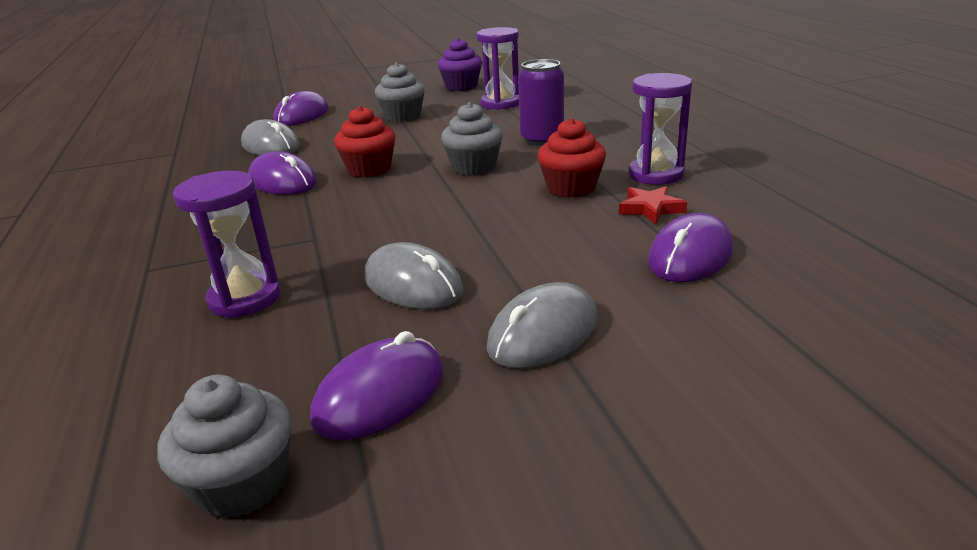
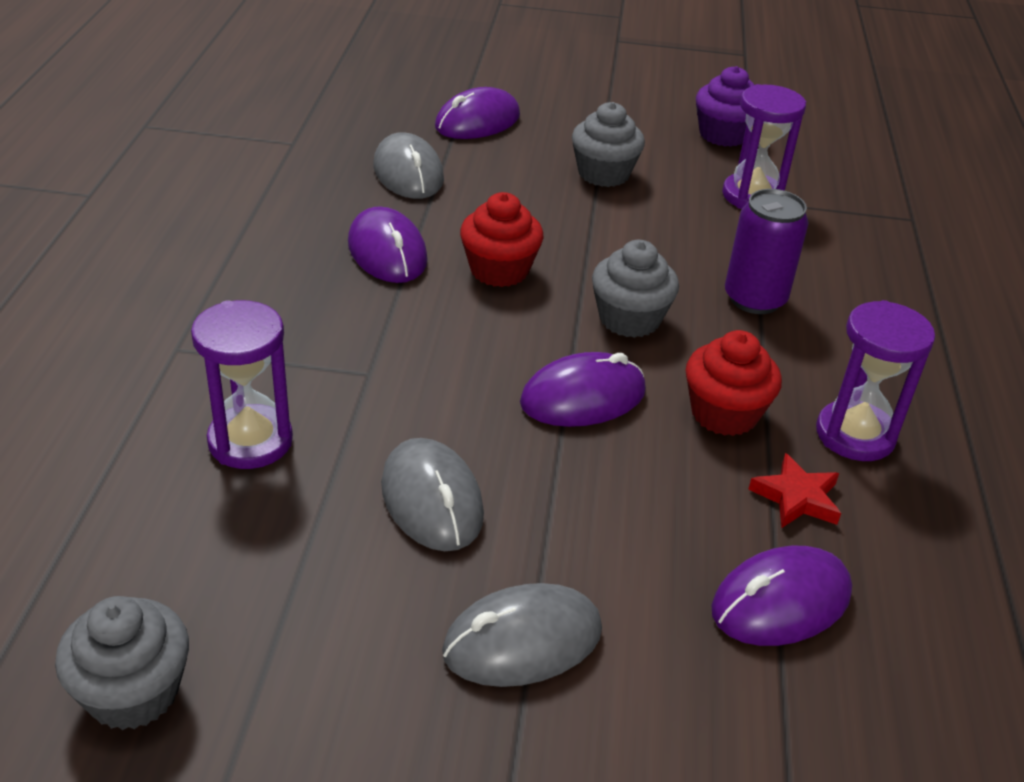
camera: 20 degrees right, 10 degrees up
purple mouse [310,331,444,440] -> purple mouse moved to [520,352,646,427]

